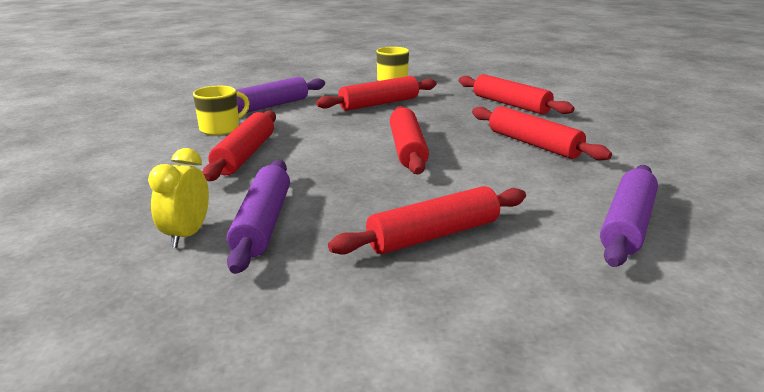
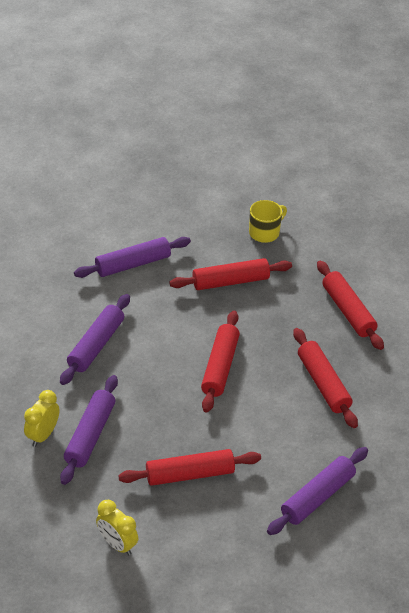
camera: 15 degrees right, 20 degrees up
yellow mug [193,86,250,135] -> none
red rolling pin [202,110,276,181] -> purple rolling pin [60,294,130,385]
none -> yellow clock [96,500,138,555]

